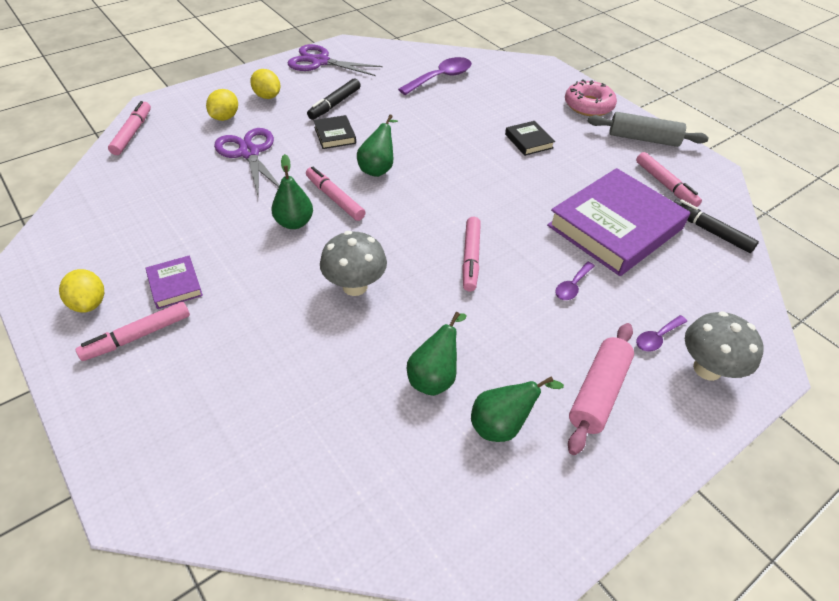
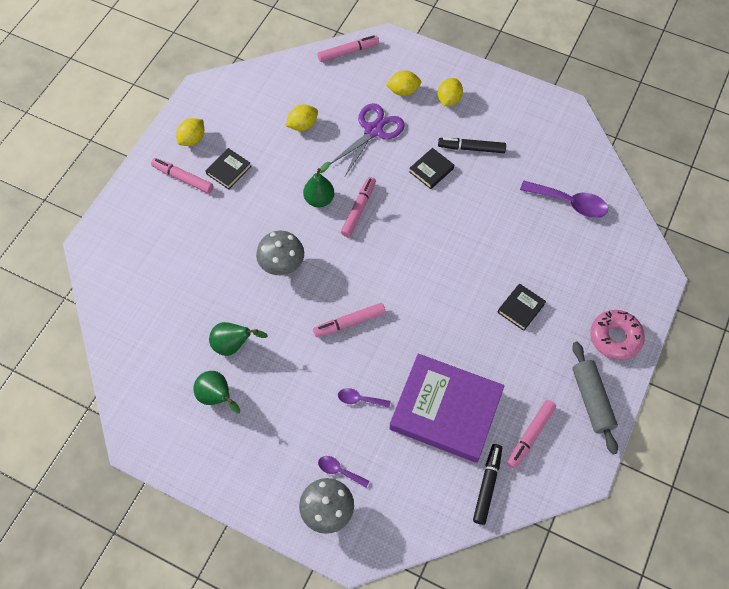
camera: 65 degrees right, 15 degrees up
purple book [145,256,203,309] -> black book [206,148,251,189]
purple scissors [288,44,383,76] -> none
green pear [357,114,398,177] -> none
pink rolling pin [568,323,634,455] -> none
none -> yellow lemon [286,104,318,131]

